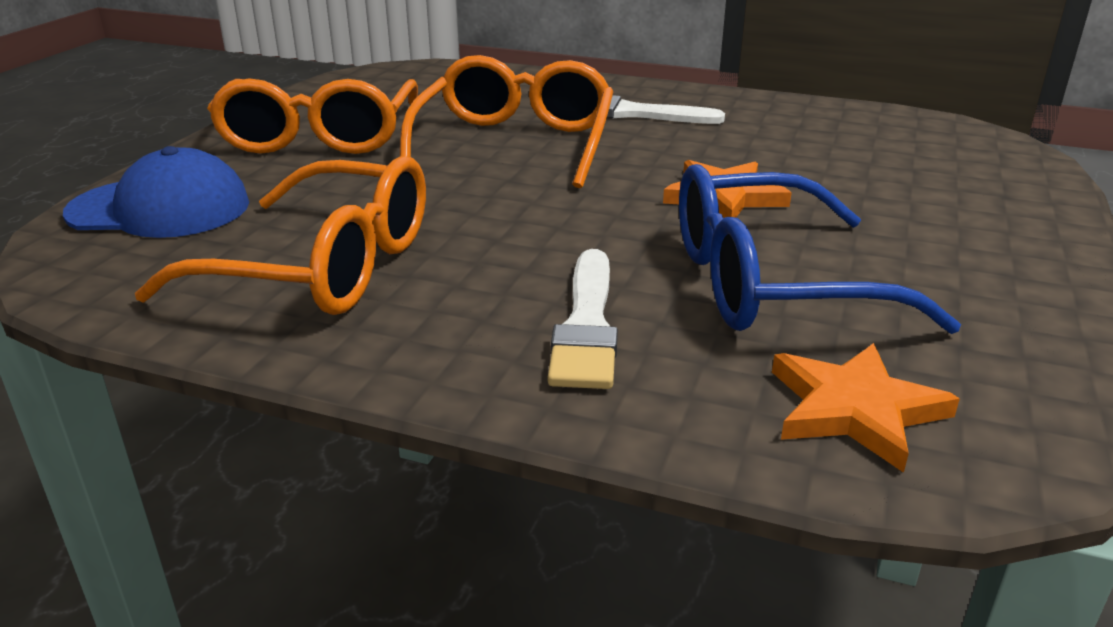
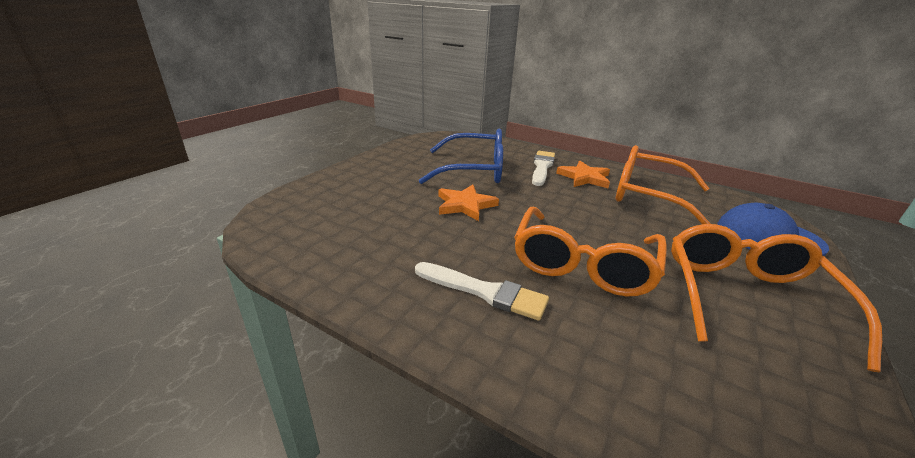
camera: 170 degrees left, 0 degrees up
orange star [772,343,960,473] -> orange star moved to [556,161,610,188]

